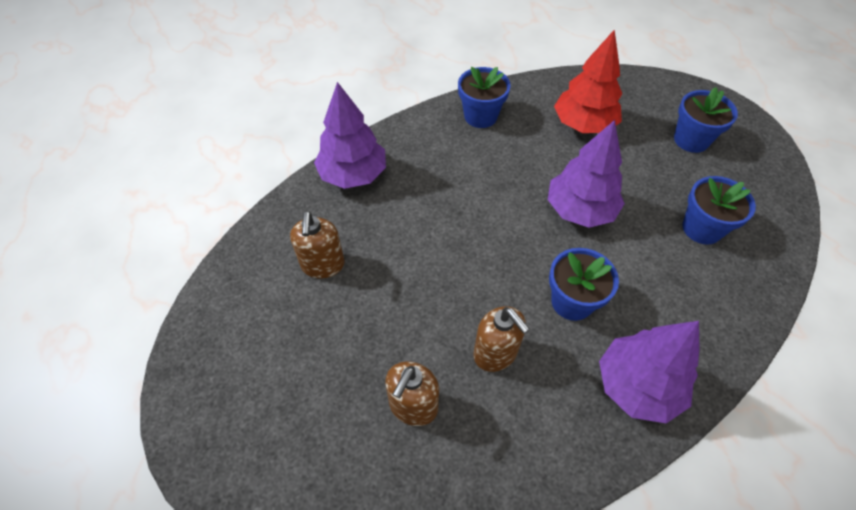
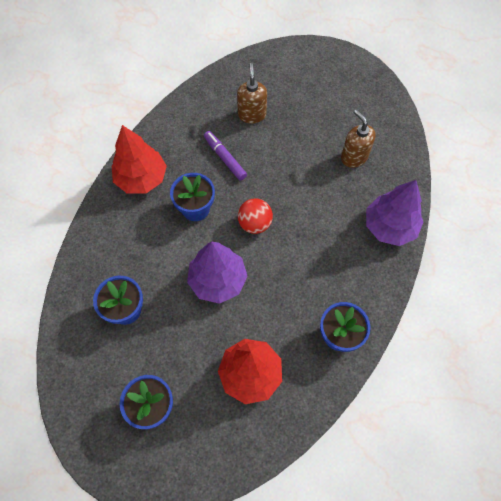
camera: 150 degrees right, 10 degrees up
brown soap dispenser [473,306,530,372] -> purple marker [204,131,247,181]
purple tree [599,321,699,423] -> red tree [112,125,167,193]
none -> red ball [238,199,273,234]

